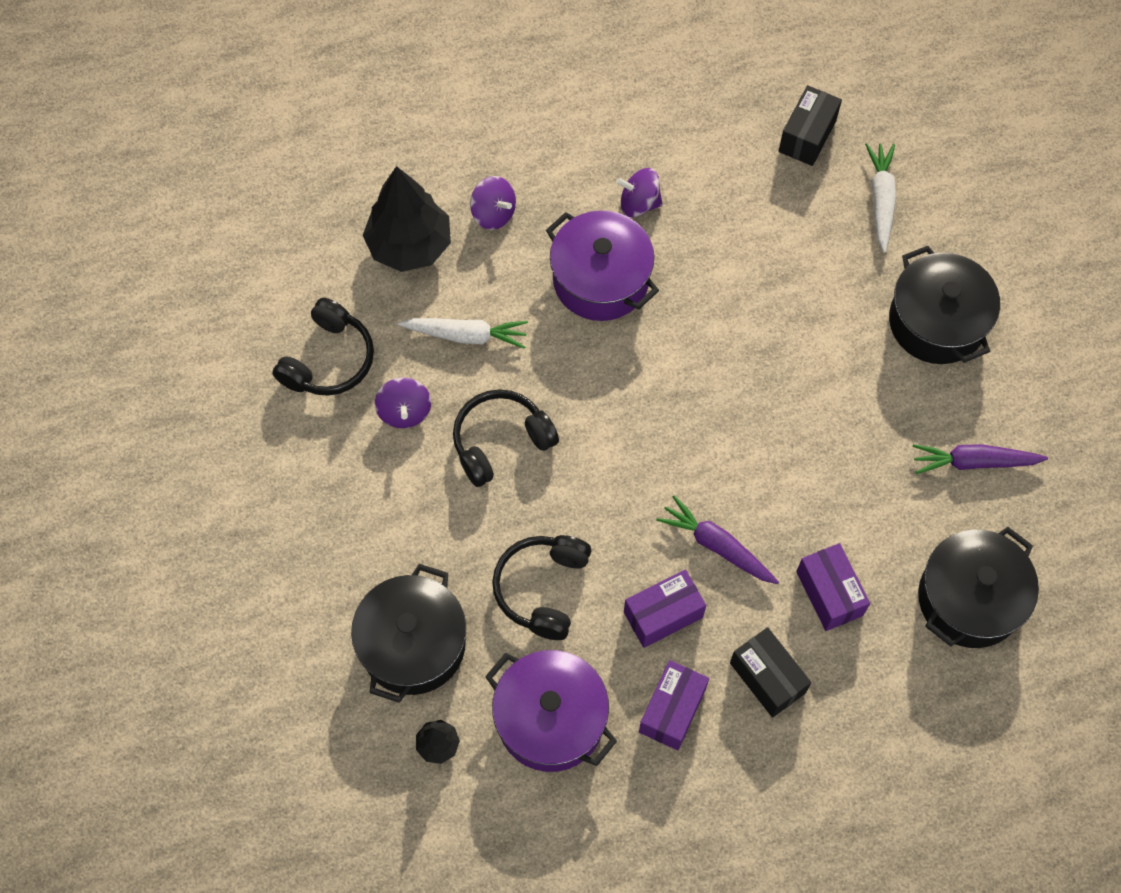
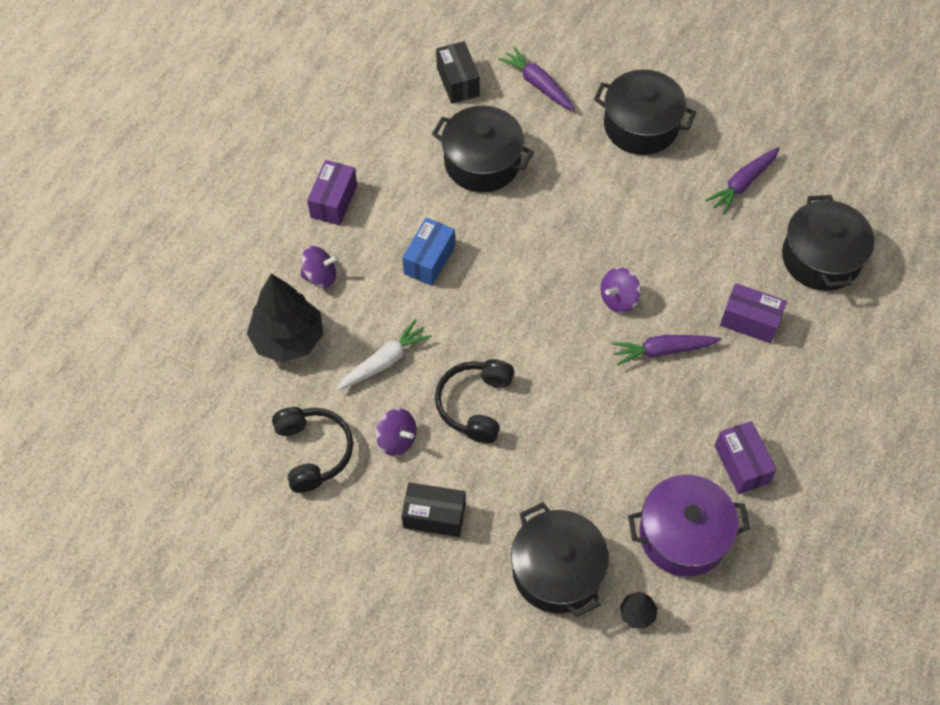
camera: 45 degrees left, 5 degrees down
black headphones [492,535,591,640] -> none
purple pot [546,210,659,321] -> blue box [402,218,455,286]
purple spinning top [616,168,663,217] -> purple spinning top moved to [600,267,641,313]
purple box [624,569,706,648] -> purple box moved to [307,160,357,225]
black box [730,627,812,718] -> black box moved to [402,482,466,537]
white carrot [865,143,896,253] -> purple carrot [498,46,575,110]
none -> black pot [432,106,534,193]

